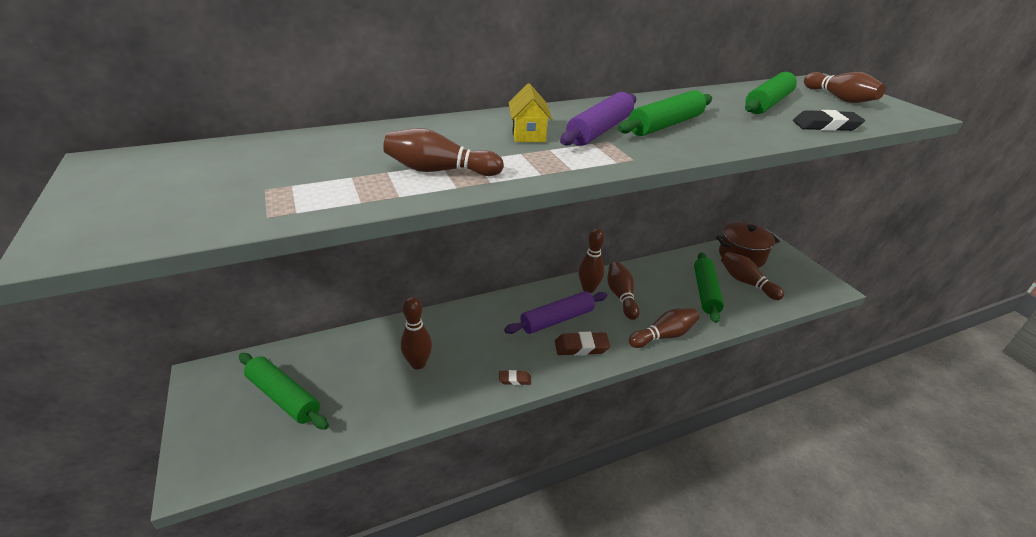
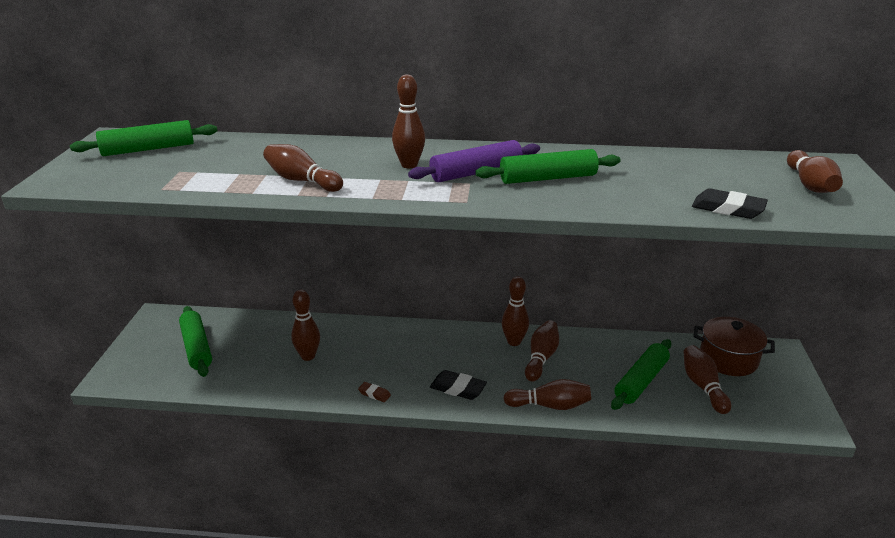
camera: 30 degrees right, 5 degrees down
purple rolling pin [504,291,607,334] -> none
yellow house [509,83,552,142] -> brown bowling pin [392,74,425,168]
brown eraser [555,332,610,356] -> black eraser [430,370,487,400]
green rolling pin [745,72,797,114] -> green rolling pin moved to [70,120,218,156]

